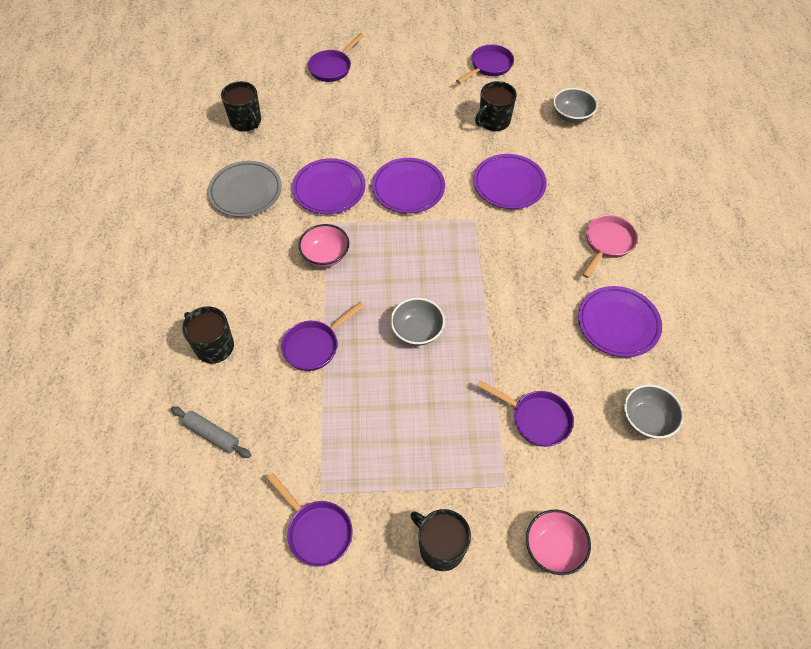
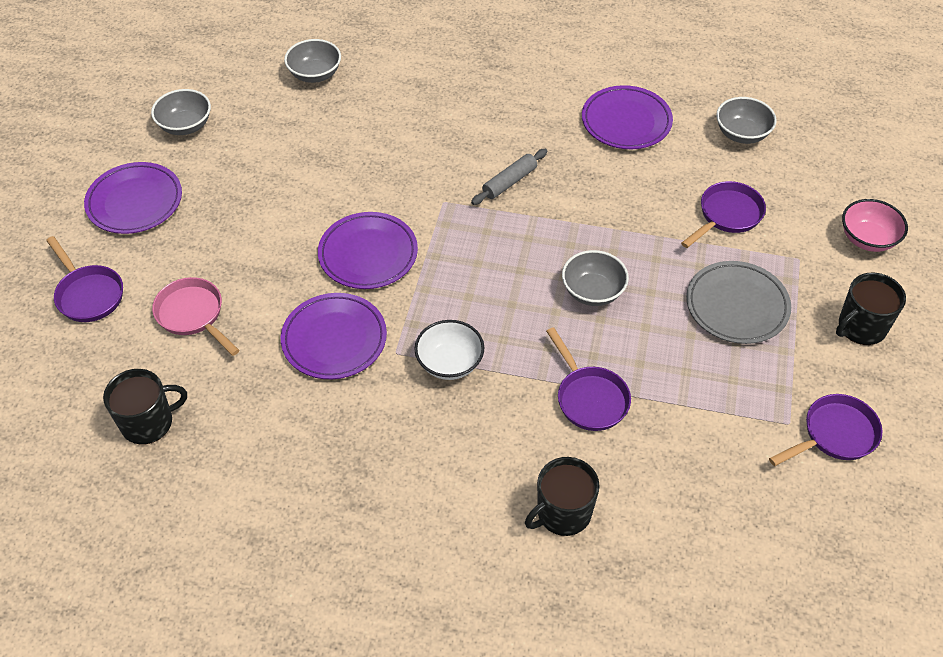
camera: 75 degrees left, 5 degrees down
grey rolling pin [171,406,251,458] -> grey rolling pin moved to [471,149,547,205]
grey plate [208,161,282,217] -> grey plate moved to [686,261,791,344]
pink bowl [298,224,349,267] -> white bowl [414,320,484,380]
purple pan [456,44,514,84] -> grey bowl [151,89,211,135]
purple plate [473,154,547,209] -> purple plate moved to [84,162,182,234]
black mug [475,81,517,131] -> none
pink pan [582,215,638,278] -> pink pan moved to [152,277,239,356]

